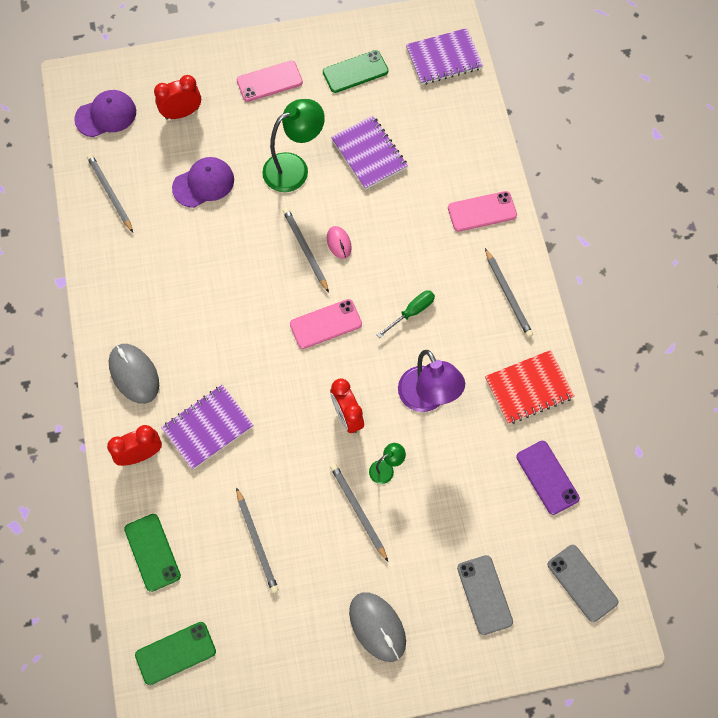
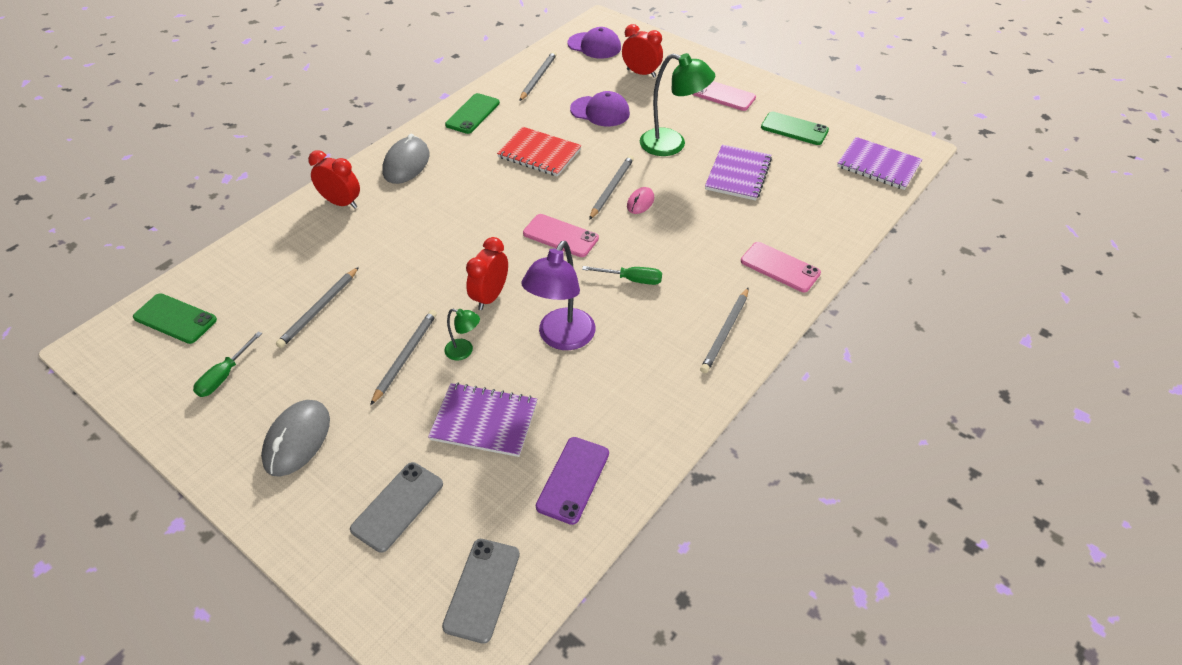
camera: 50 degrees right, 20 degrees down
green phone [124,514,181,592] -> green phone moved to [445,93,500,134]
purple notebook [161,385,253,470] -> purple notebook moved to [428,383,537,457]
red notebook [485,350,575,424] -> red notebook moved to [497,127,582,177]
none -> green screwdriver [193,331,262,397]

